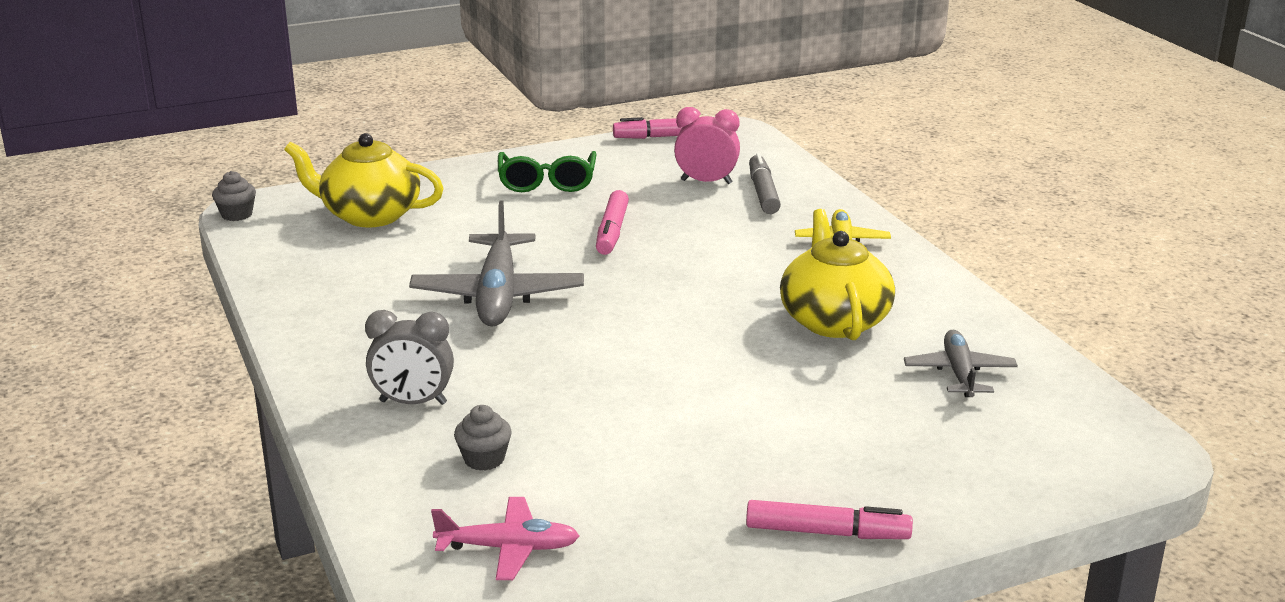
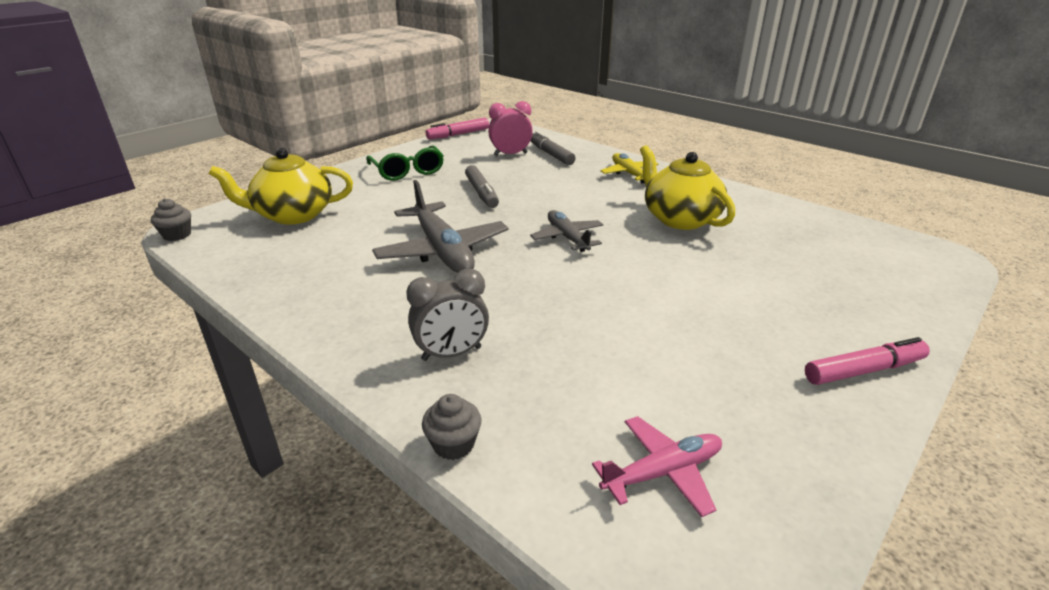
camera: 25 degrees left, 5 degrees up
grey cupcake [454,405,512,471] -> grey cupcake moved to [422,394,482,460]
pink marker [596,190,629,255] -> grey marker [465,165,499,208]
grey plane [904,330,1018,397] -> grey plane moved to [530,210,603,252]

